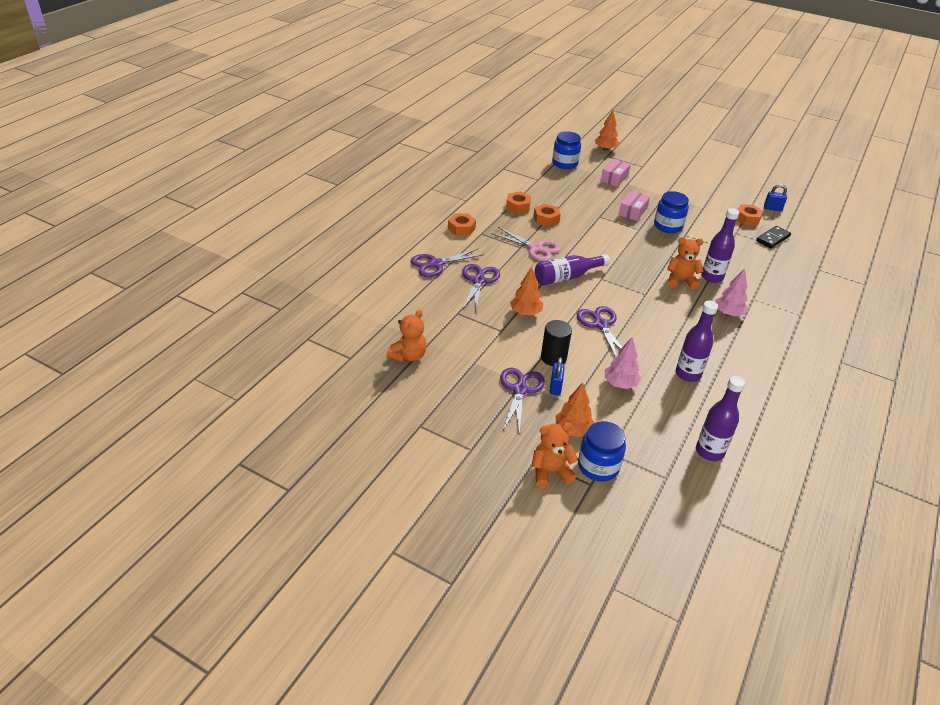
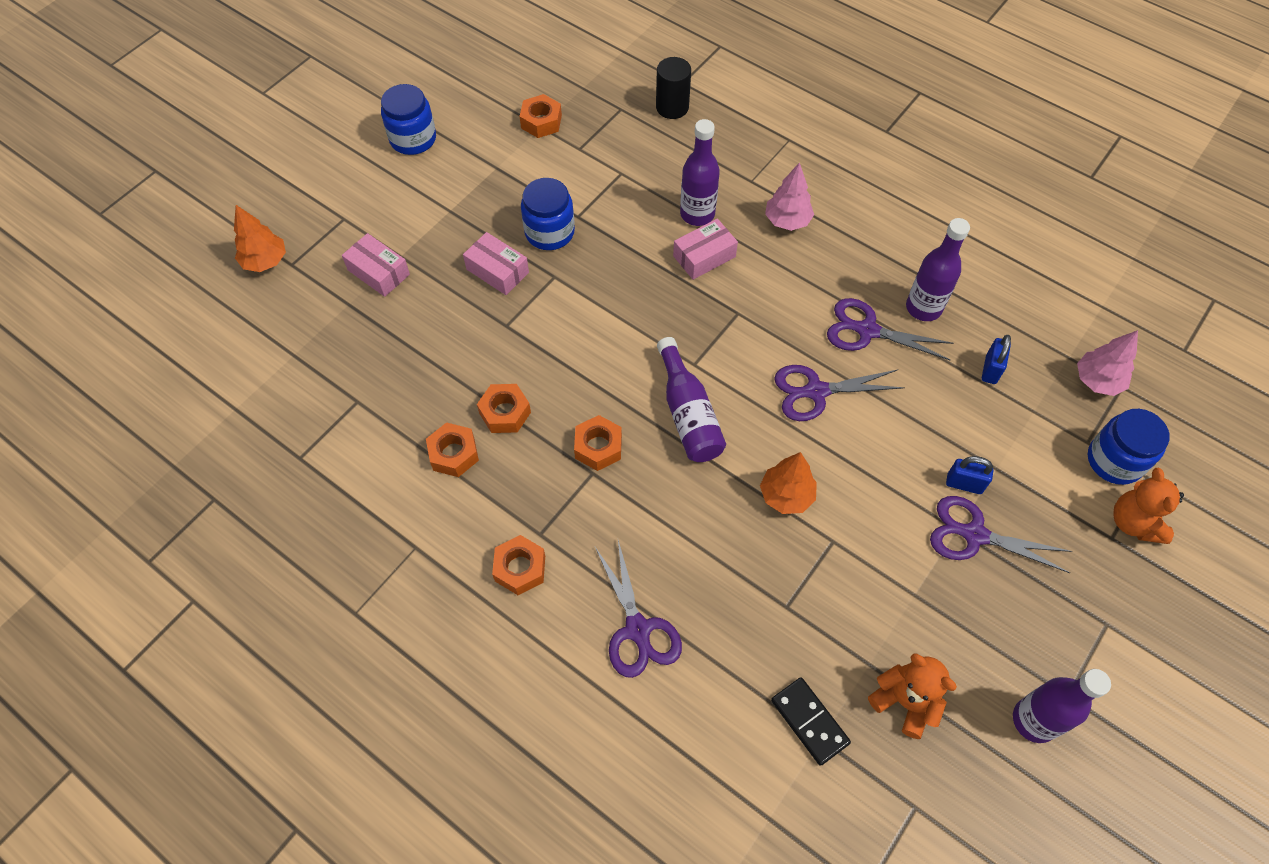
camera: 80 degrees left, 20 degrees up
purple scissors [462,264,500,311] -> purple scissors moved to [827,298,954,360]
pink scissors [491,227,561,261] -> orange nut [574,415,622,471]
black cylinder [541,320,572,366] -> black cylinder moved to [656,57,691,119]
blue jar [552,131,581,169] -> blue jar moved to [381,84,436,155]
orange tree [555,382,594,437] -> none
pink tree [605,337,641,389] -> pink tree moved to [1077,330,1138,396]
orange teddy bear [667,237,704,289] -> pink box [673,219,738,280]
purple bottle [696,376,745,461] -> purple bottle moved to [1013,669,1111,743]
black domino [756,226,791,248] -> black domino moved to [771,677,851,766]
blue padlock [764,184,787,211] -> blue padlock moved to [982,335,1011,384]

